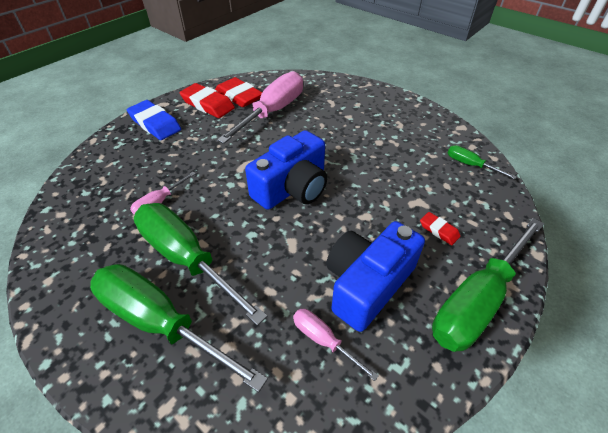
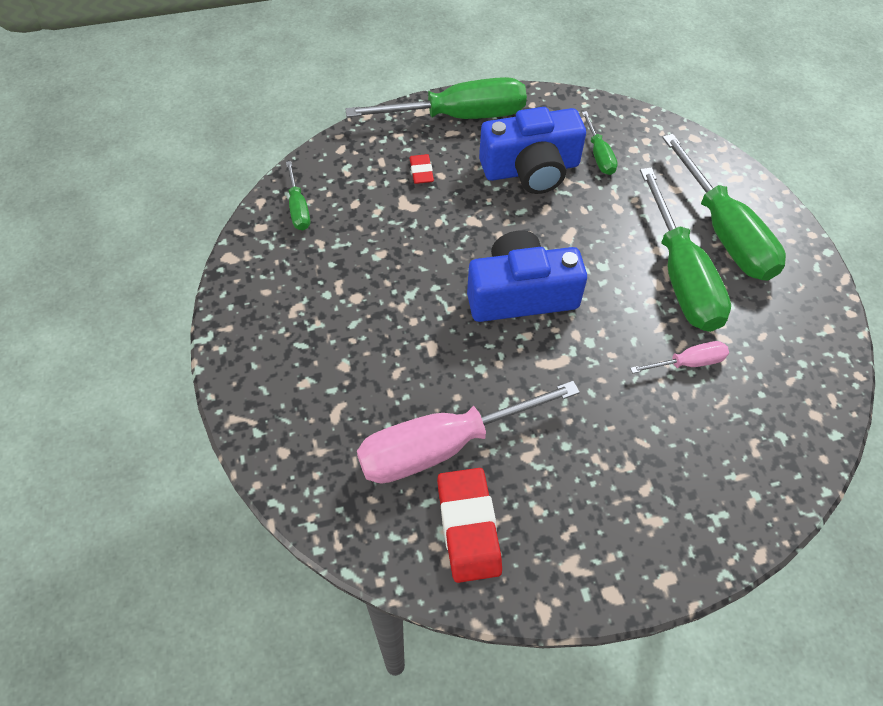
camera: 145 degrees left, 10 degrees up
blue eraser [127,100,181,140] -> none
red eraser [179,83,235,118] -> none
pink screwdriver [293,309,379,381] -> green screwdriver [582,111,618,175]

